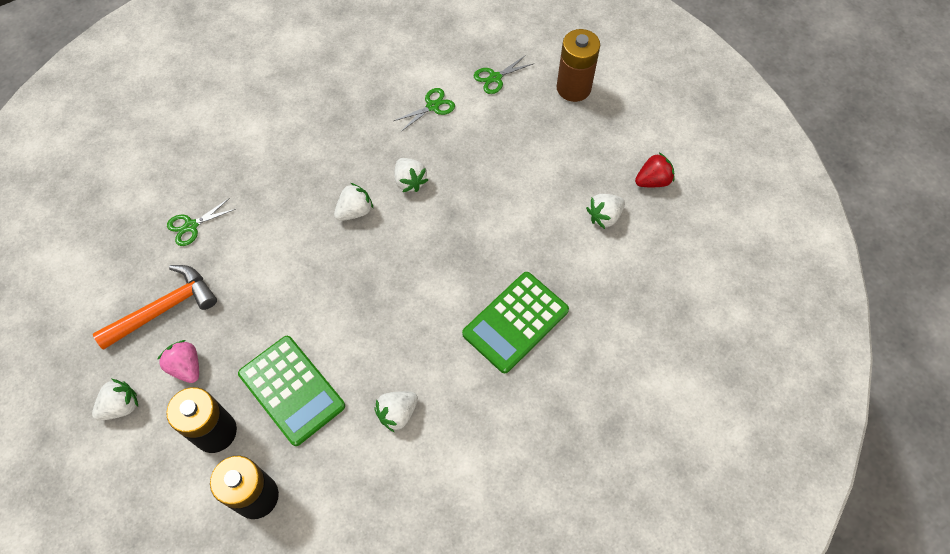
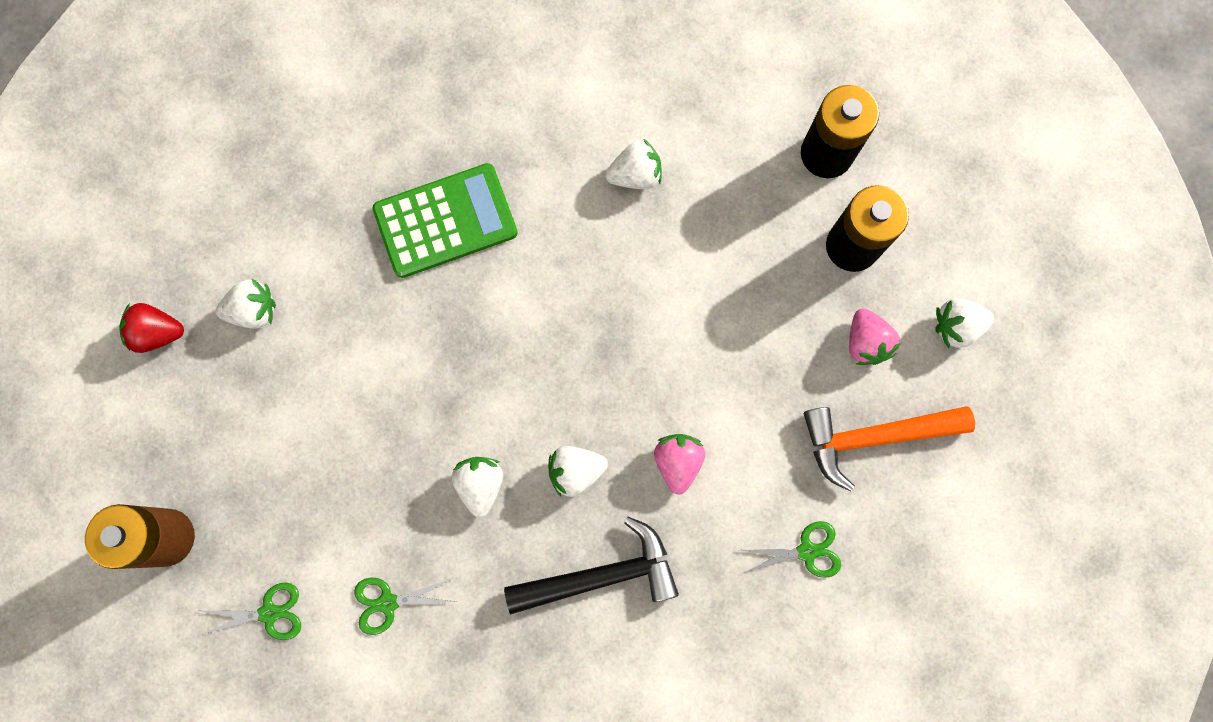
camera: 155 degrees left, 15 degrees up
green calculator [238,336,345,446] -> none
none -> black hammer [504,517,679,614]
none -> pink strawberry [654,434,705,494]

